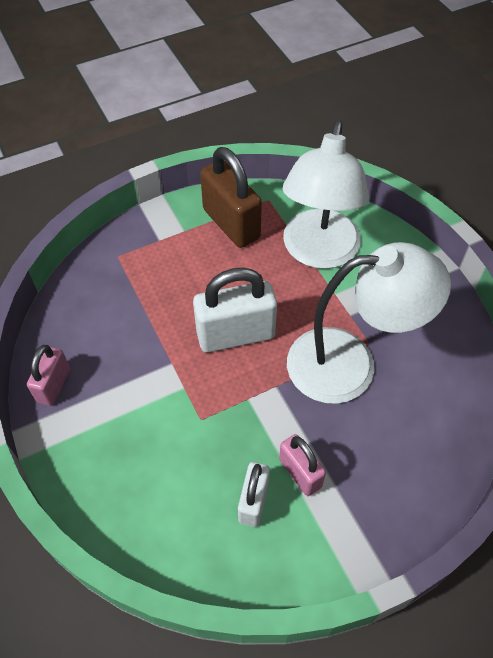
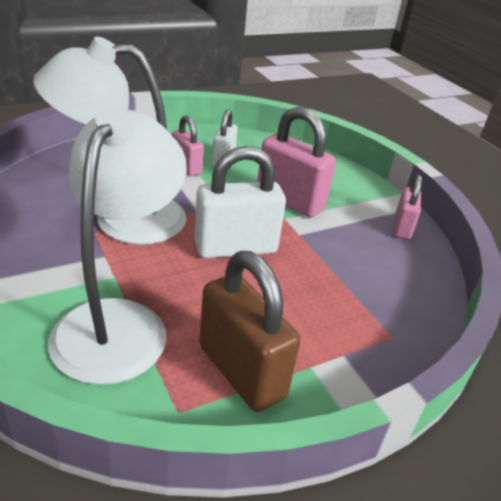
camera: 175 degrees right, 20 degrees down
none -> pink padlock [257,107,336,217]

